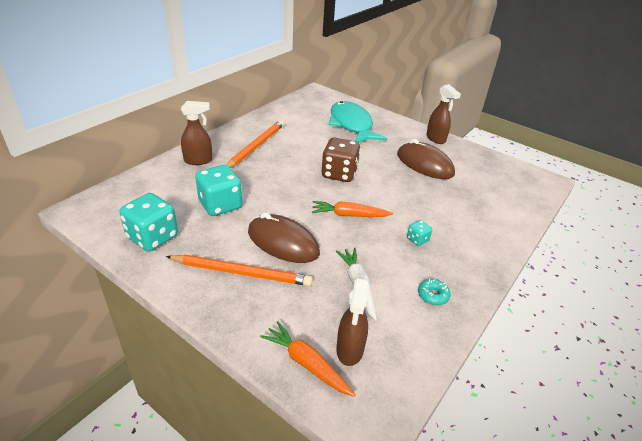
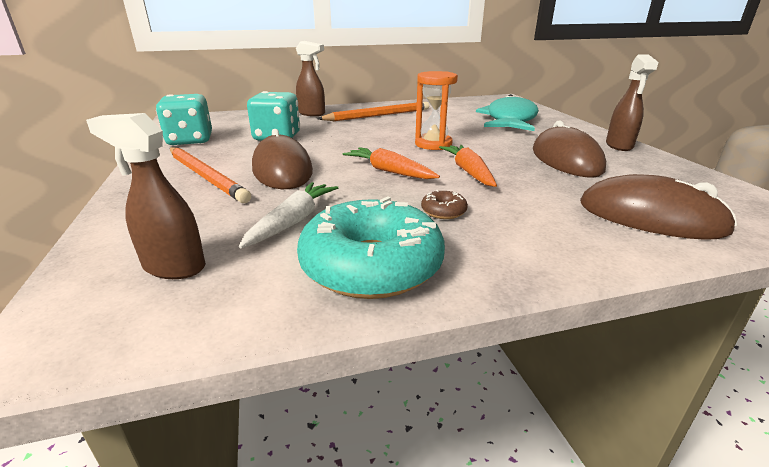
camera: 40 degrees right, 10 degrees down
orange carrot [260,321,356,397] -> orange carrot moved to [439,145,497,187]
brown dice [322,137,361,182] -> orange hourglass [415,71,458,150]
brown spray bottle [336,278,368,366] -> brown spray bottle turned 60 degrees clockwise [86,113,206,279]
turquoise dice [407,220,432,246] -> brown donut [421,190,468,219]
turquoise donut [418,279,451,306] -> turquoise donut [297,196,445,299], size x2.49
none -> brown mouse [580,174,737,240]

